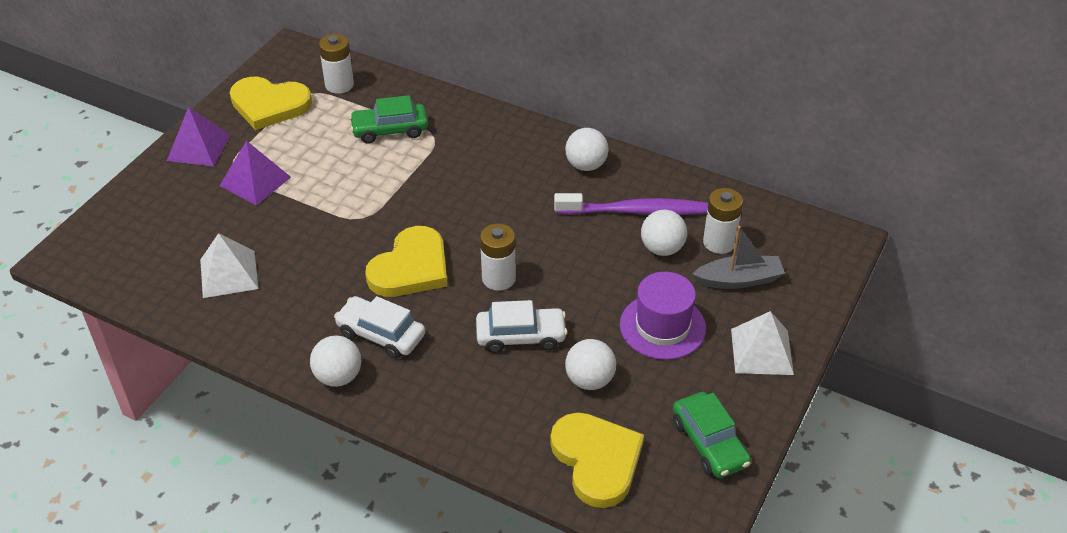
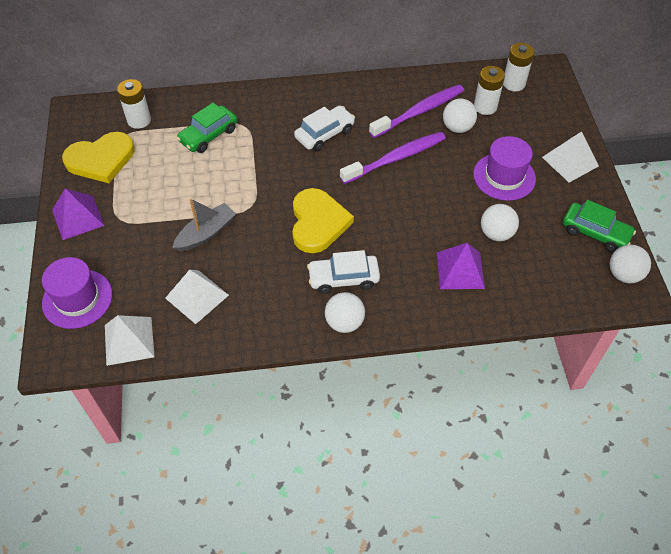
camera: 35 degrees left, 10 degrees up
purple pyramid [219,141,291,205] -> purple pyramid moved to [437,243,485,289]
white car [476,300,568,353] -> white car moved to [294,106,355,151]
white battery [480,223,516,291] -> white battery moved to [503,43,534,91]
yellow heart [550,413,644,508] -> none
white ball [565,128,609,171] -> white ball moved to [610,245,651,283]
grey boat [693,226,785,289] -> grey boat moved to [172,199,236,251]
none -> purple hat [42,257,112,329]
none -> white pyramid [105,315,155,366]
none -> purple toothbrush [340,132,446,184]

